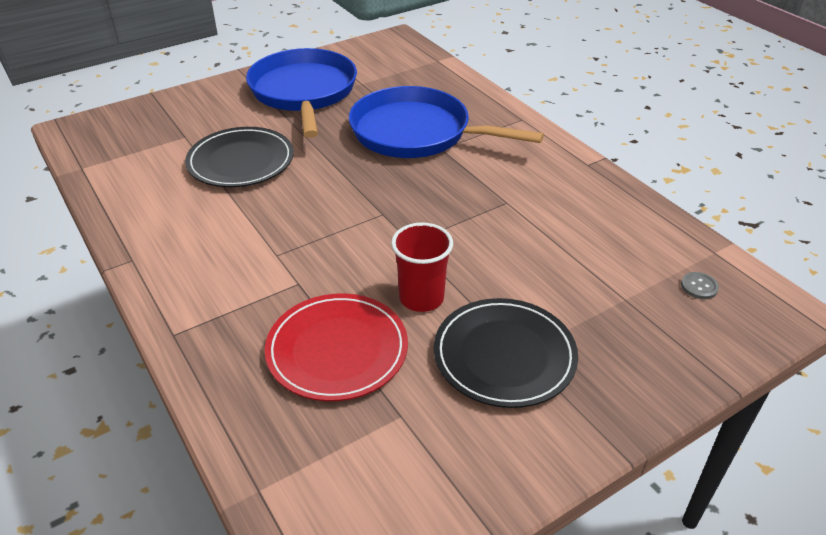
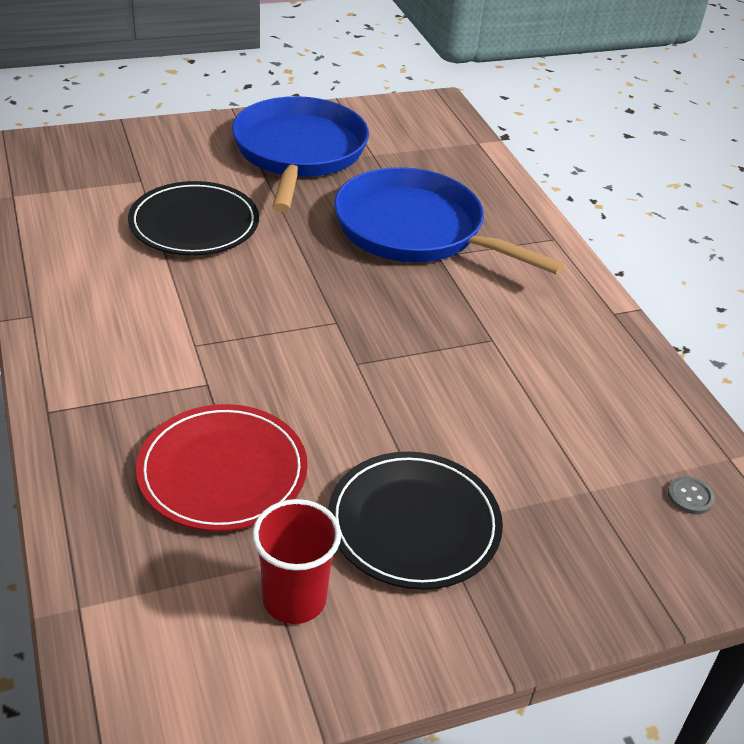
camera: 10 degrees right, 0 degrees up
red cup [391,222,453,312] -> red cup moved to [252,499,341,624]

